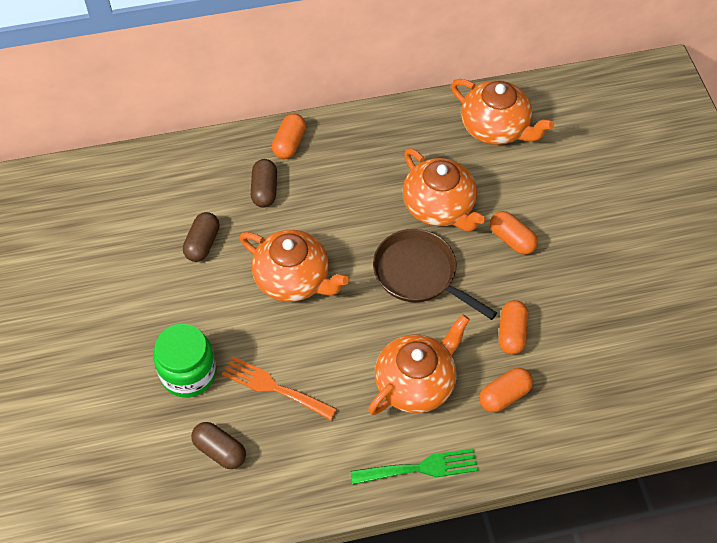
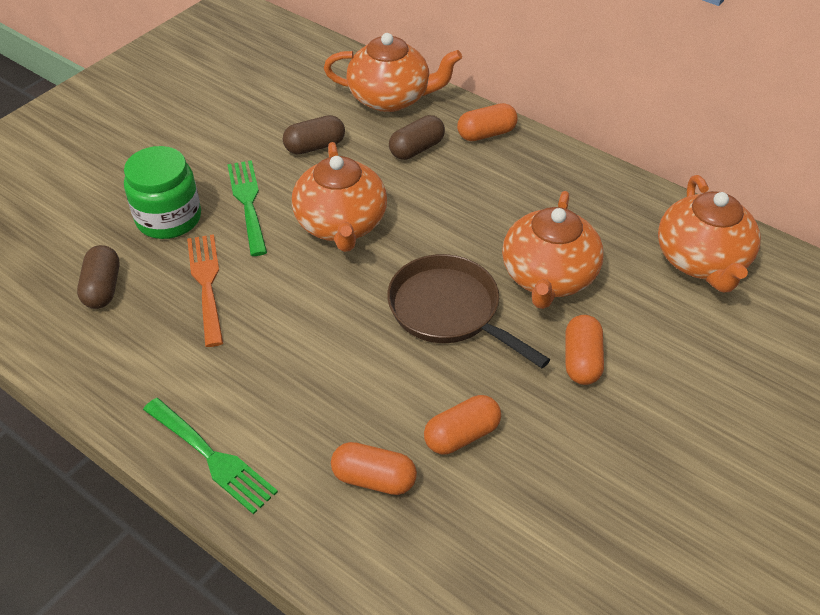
camera: 50 degrees right, 10 degrees down
orange teapot [368,314,470,415] -> orange teapot moved to [324,33,462,112]
brown pan [373,229,497,320] -> brown pan turned 45 degrees counterclockwise [387,254,550,368]
none -> green fork [227,160,267,256]

